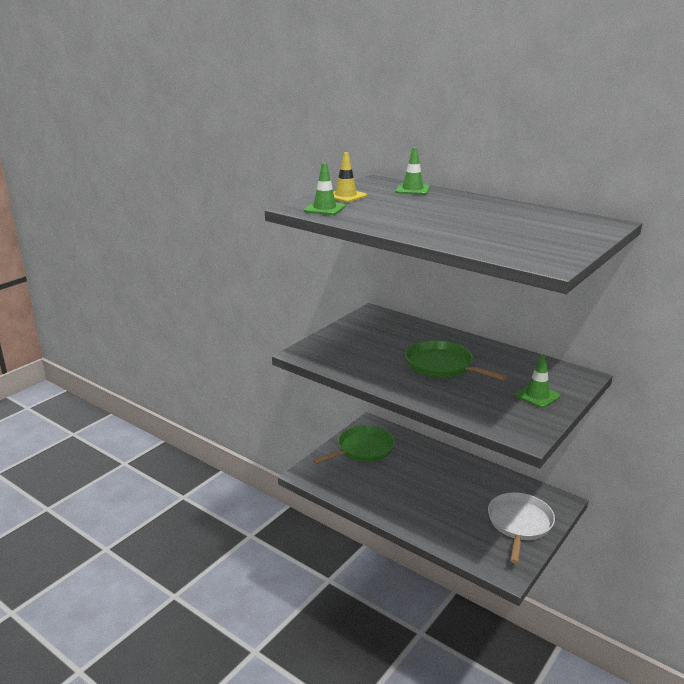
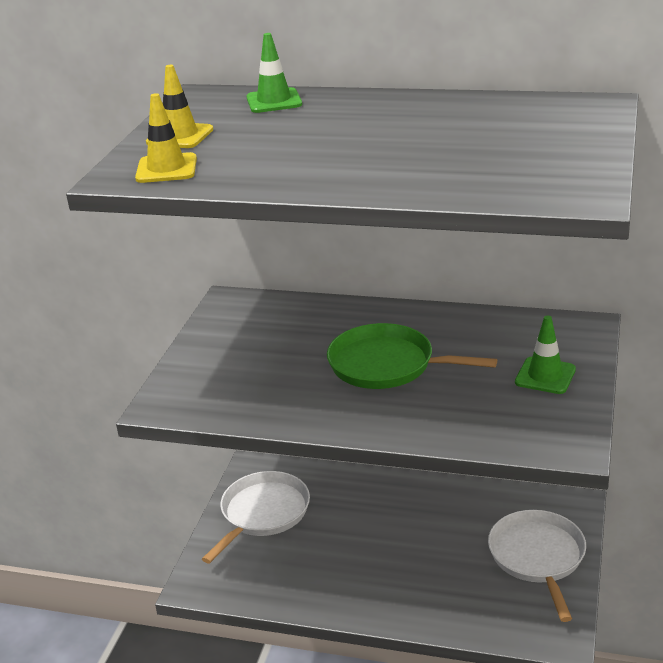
camera: 20 degrees left, 5 degrees up
green traffic cone [304,163,345,215] -> yellow traffic cone [135,93,197,183]
green pan [313,425,395,464] -> white pan [202,471,310,563]

